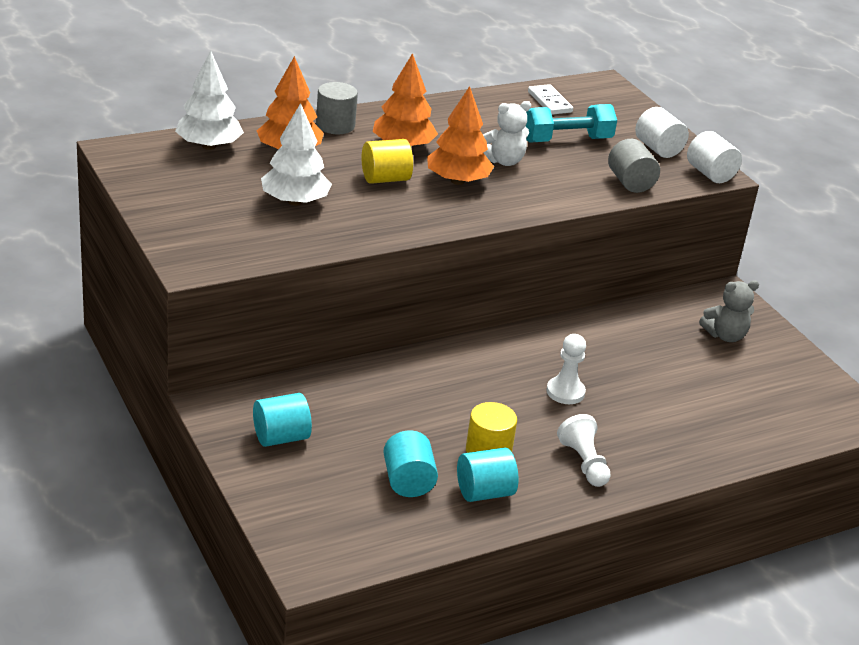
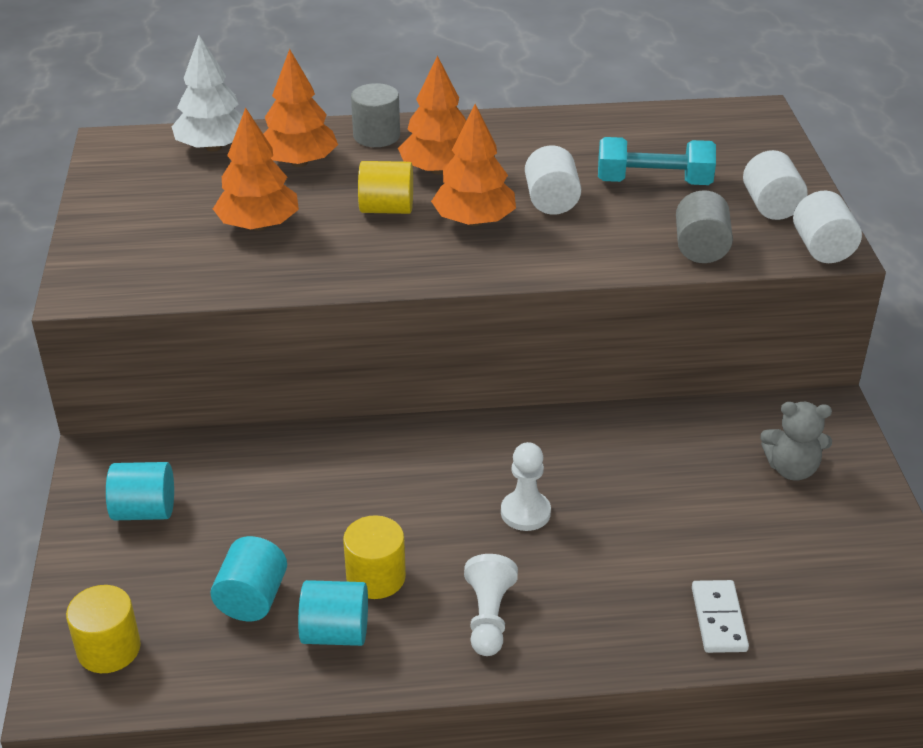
camera: 25 degrees right, 5 degrees up
white tree [261,103,332,206] -> orange tree [213,107,299,231]
white teddy bear [483,101,531,166] -> white cylinder [525,145,581,215]
white domino [528,84,573,115] -> white domino moved to [692,580,749,653]
none -> yellow cylinder [66,585,141,673]

